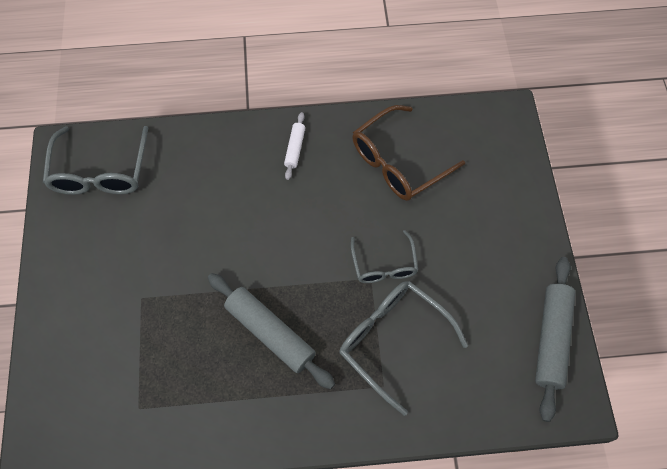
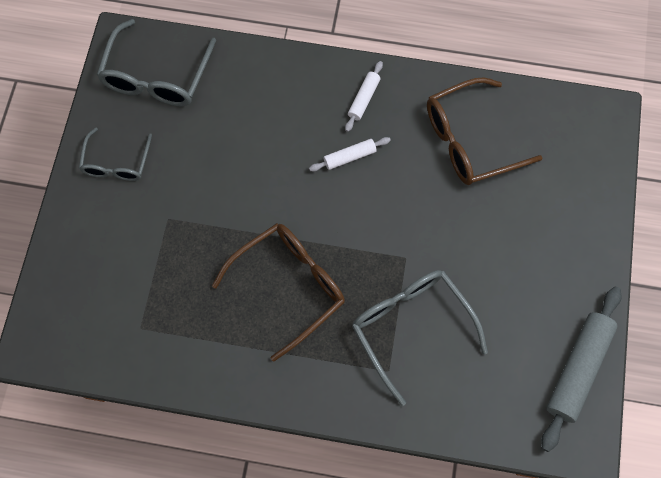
camera: 15 degrees right, 5 degrees up
grey rolling pin [208,273,335,389] -> brown glasses [212,223,345,361]
grey glasses [351,230,418,283] -> grey glasses moved to [79,127,152,181]
none -> white rolling pin [309,137,391,172]

